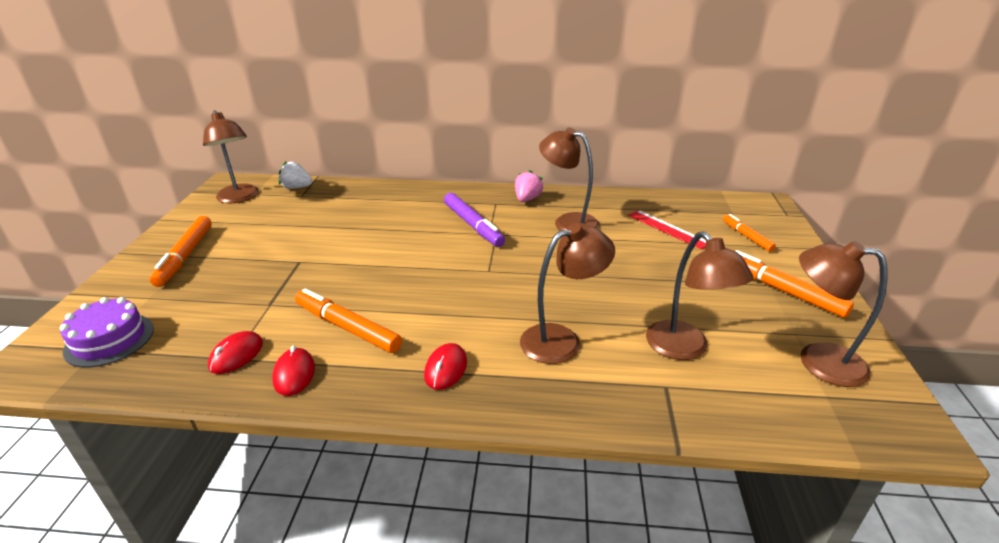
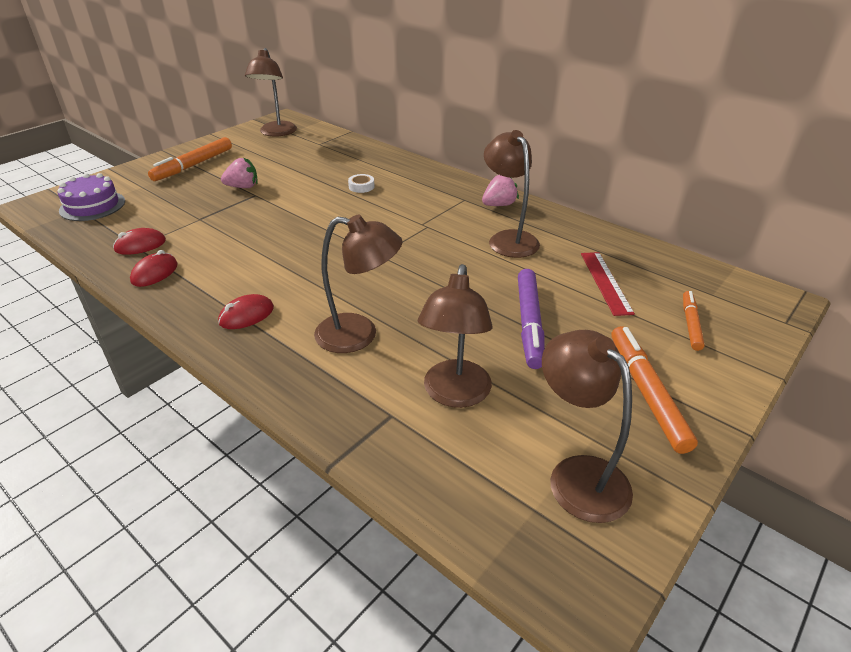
camera: 35 degrees right, 5 degrees up
white strawberry [279,161,312,189] -> none
orange marker [295,289,402,353] -> none
purple marker [444,193,505,247] -> purple marker moved to [518,269,545,369]
none -> pink strawberry [221,157,258,188]
none -> white tape [348,174,375,193]

